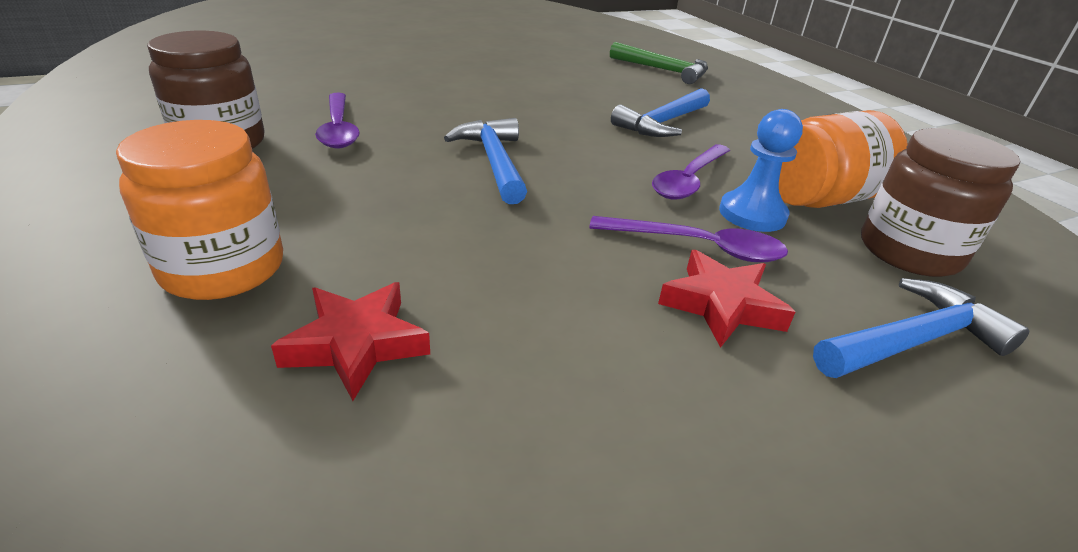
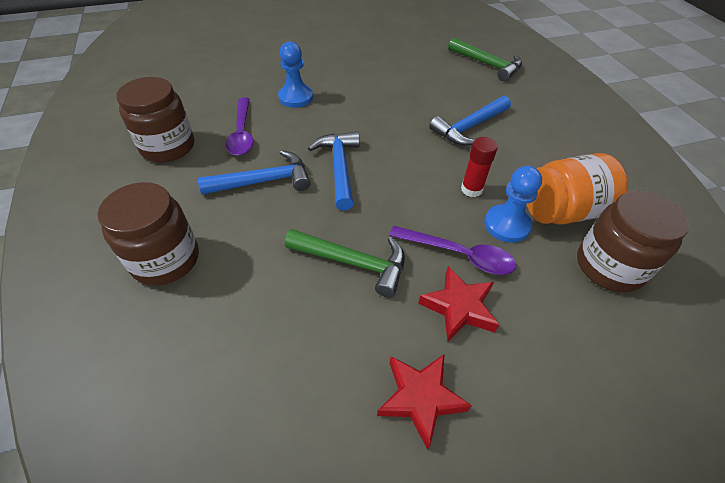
camera: 10 degrees right, 15 degrees up
orange jar [116,120,283,300] -> brown jar [98,182,199,286]
red star [271,282,430,401] -> red star moved to [377,354,472,450]
purple spoon [652,144,730,200] -> red glue stick [461,137,498,197]
blue hammer [813,278,1029,378] -> blue hammer moved to [198,150,310,195]
none -> blue pawn [278,41,313,108]
none -> green hammer [285,229,405,298]

